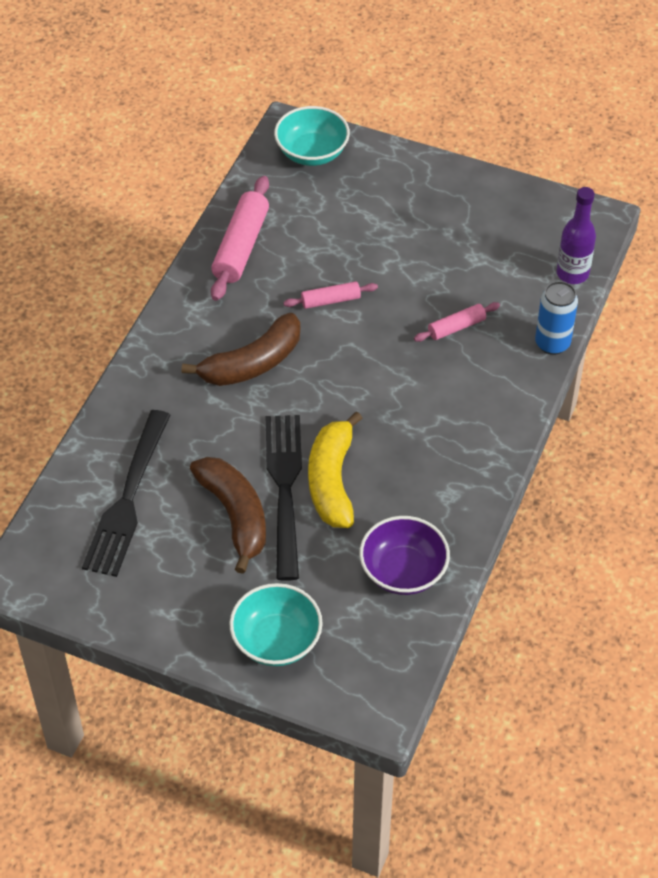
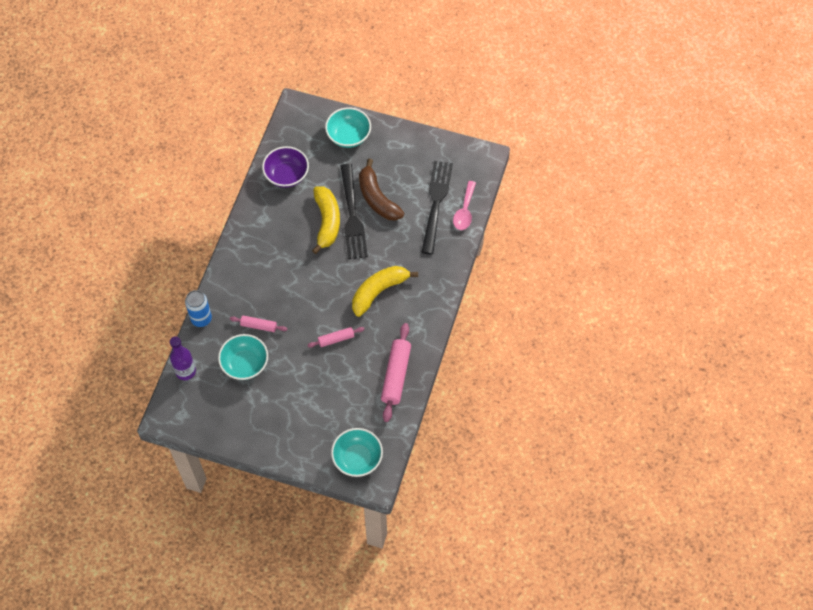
camera: 175 degrees right, 10 degrees up
brown banana [182,313,300,386] -> yellow banana [352,266,418,317]
pink rolling pin [414,302,500,342] -> pink rolling pin turned 45 degrees clockwise [230,316,287,332]
none -> turquoise bowl [218,334,268,380]
none -> pink spoon [453,181,476,230]

